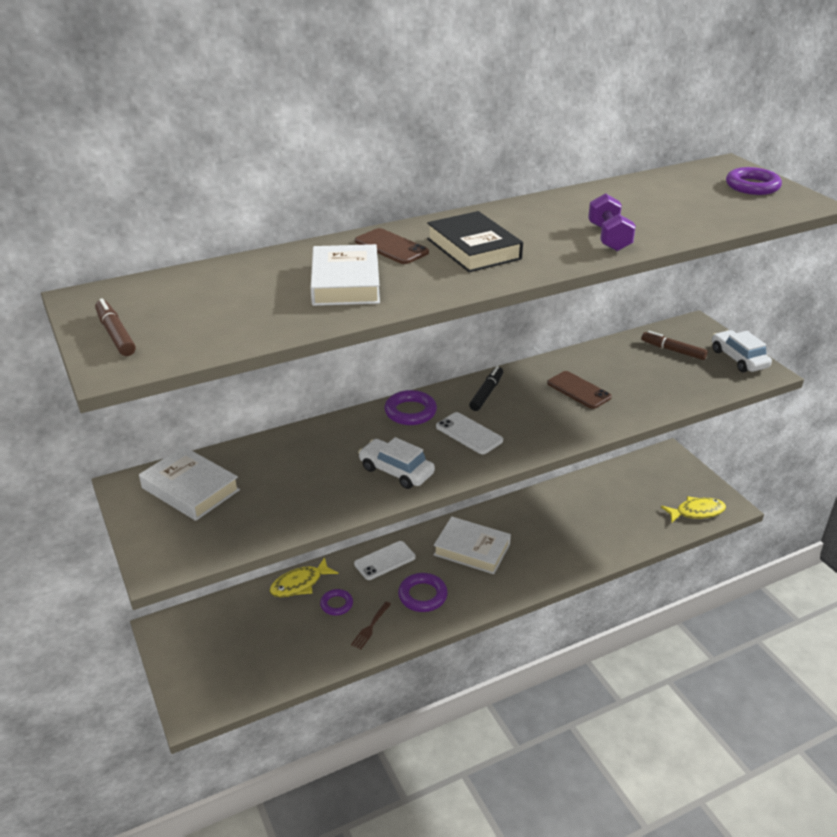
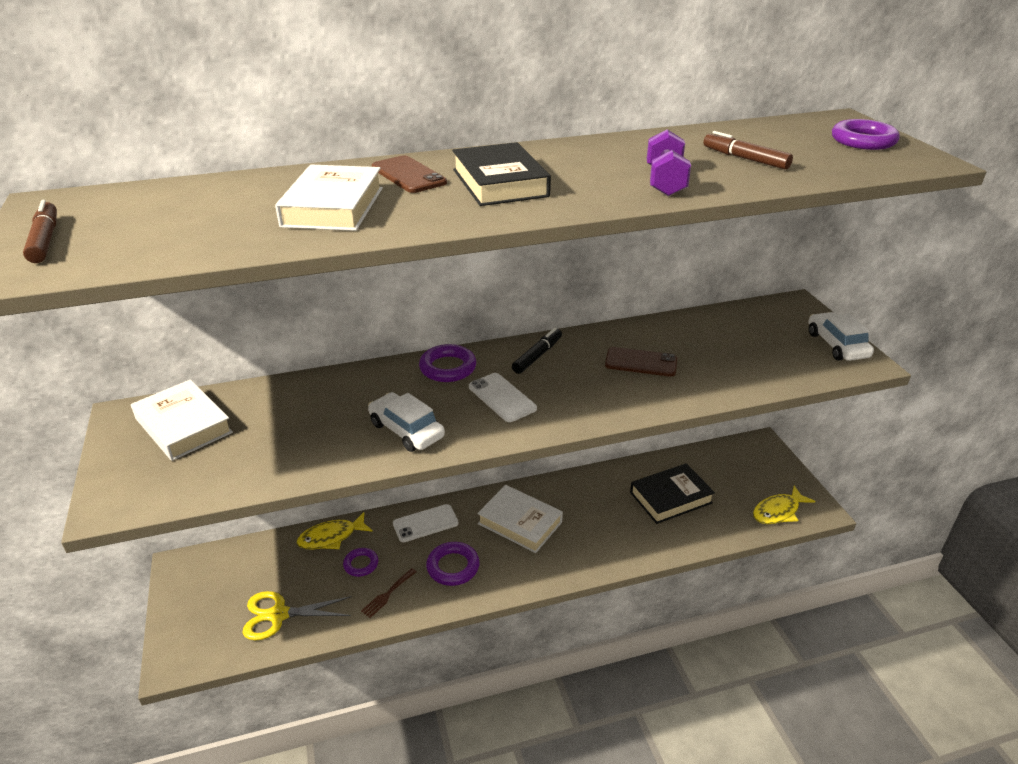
camera: 10 degrees right, 0 degrees up
brown phone [547,371,612,409] -> brown phone turned 45 degrees counterclockwise [605,347,677,377]
brown marker [642,331,708,360] -> brown marker moved to [703,131,793,169]
yellow fish [661,496,726,523] -> yellow fish turned 150 degrees clockwise [753,486,815,524]
none -> yellow scissors [243,591,352,640]
none -> black book [630,463,715,524]

